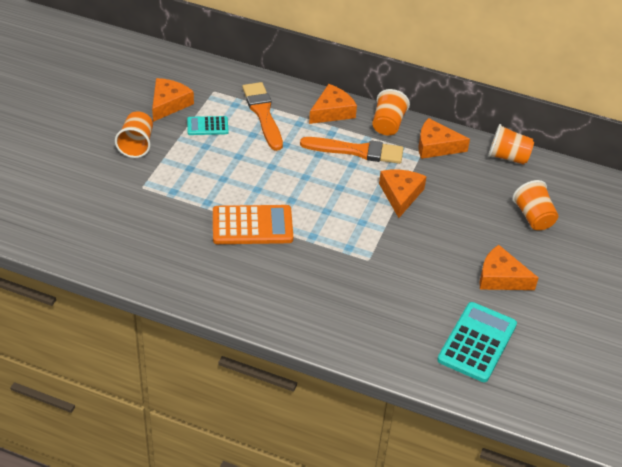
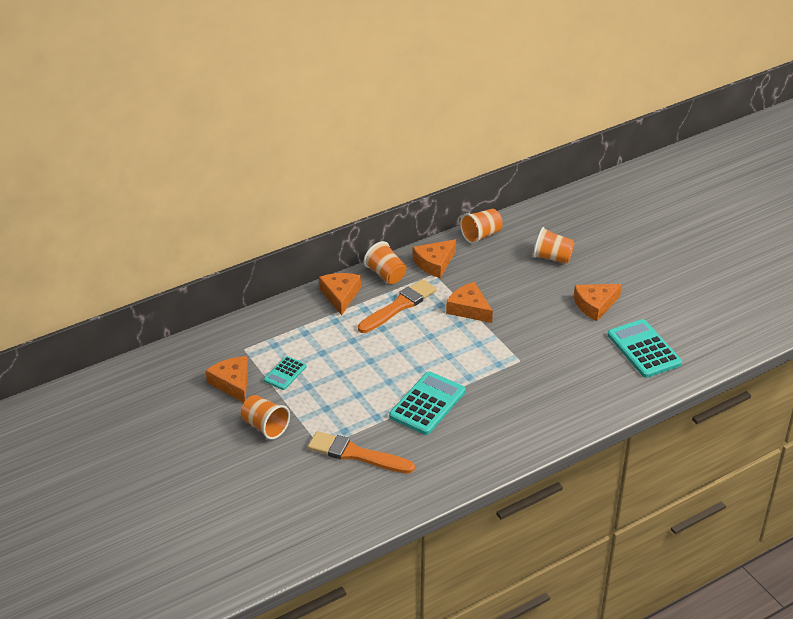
camera: 50 degrees left, 5 degrees down
orange calculator [213,205,293,244] -> turquoise calculator [389,371,466,435]
orange brush [242,82,283,151] -> orange brush moved to [308,431,415,474]

